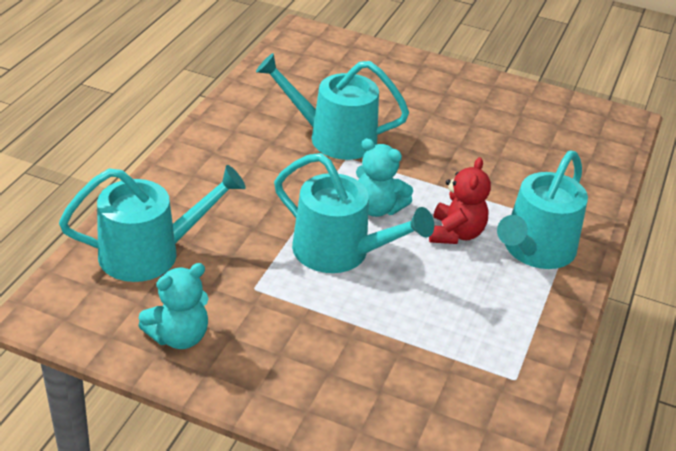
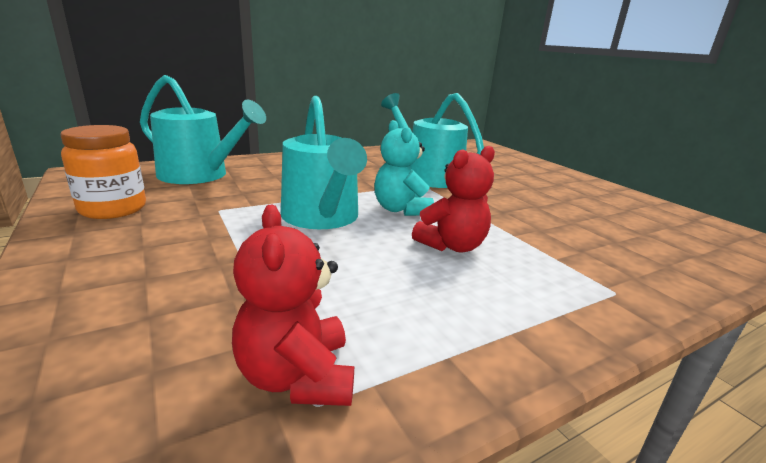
camera: 40 degrees right, 15 degrees down
turquoise teddy bear [138,263,209,349] -> orange jar [60,125,146,219]
turquoise watering can [497,151,588,269] -> none
none -> red teddy bear [232,205,354,406]

